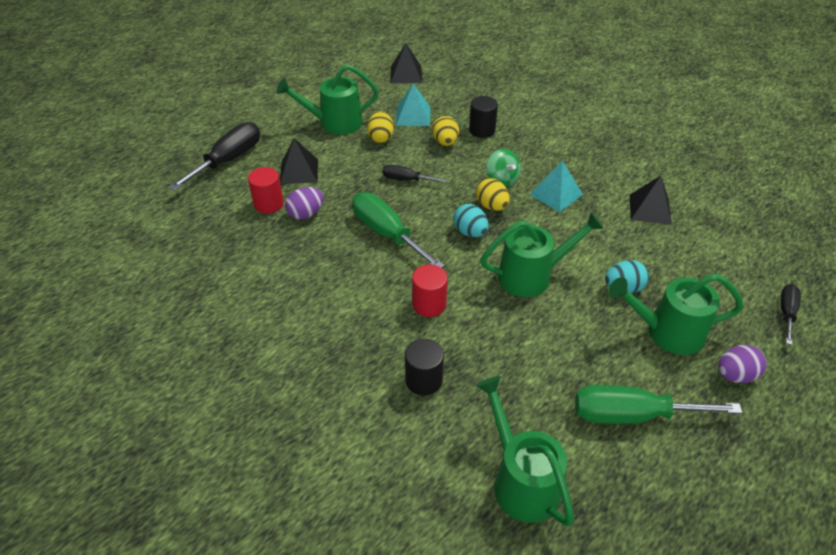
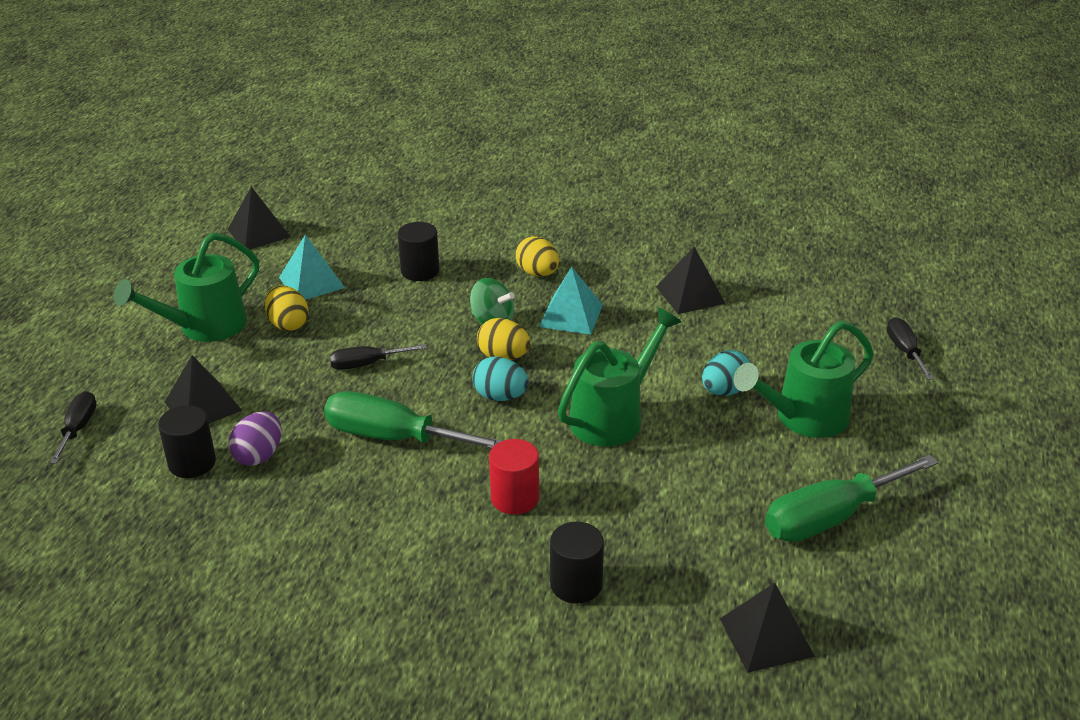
camera: 30 degrees left, 10 degrees down
black screwdriver [169,122,260,191] -> black screwdriver [49,391,97,464], size x0.55
red cylinder [248,167,284,214] -> black cylinder [158,405,216,478]
yellow egg [432,116,459,146] -> yellow egg moved to [515,236,559,277]
green watering can [476,376,574,527] -> black pyramid [720,583,815,673]
purple egg [718,345,767,383] -> none

